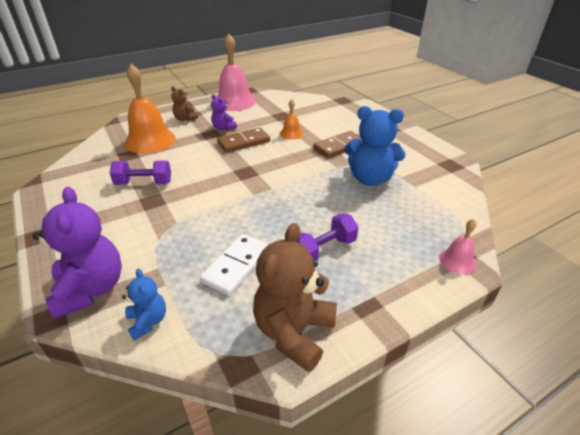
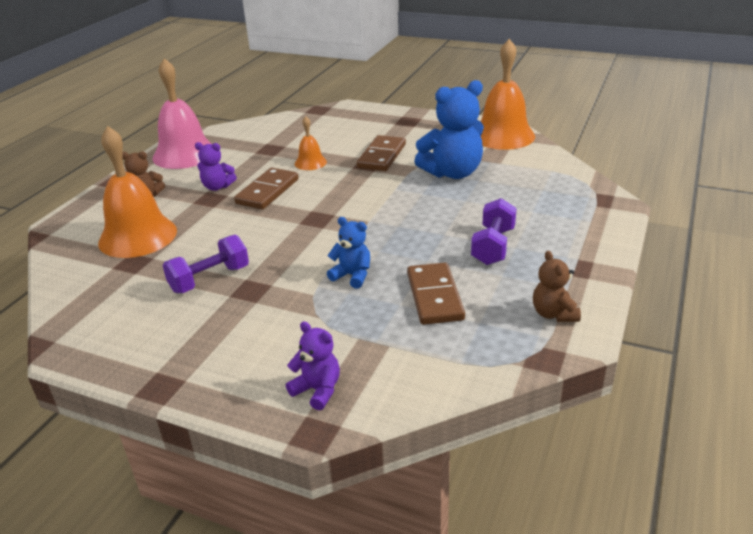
camera: 35 degrees left, 5 degrees down
purple teddy bear [33,187,122,320] -> purple teddy bear [286,322,340,410], size x0.53
blue teddy bear [122,268,166,340] -> blue teddy bear moved to [327,217,370,289]
white domino [200,234,269,295] -> brown domino [407,262,465,325]
brown teddy bear [253,223,337,372] -> brown teddy bear [533,251,581,322], size x0.53
pink bell [439,219,477,274] -> none
none -> orange bell [481,39,535,150]

